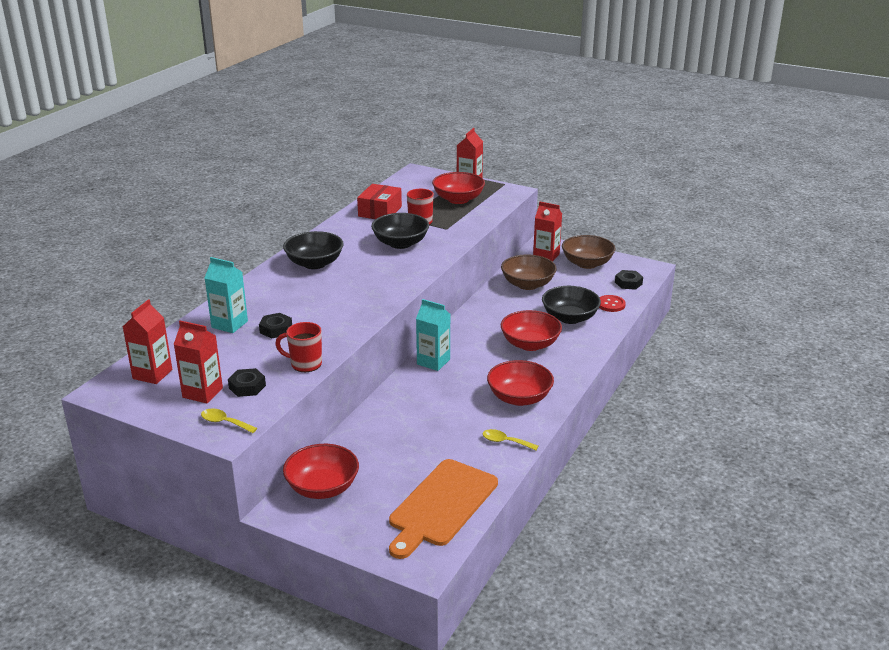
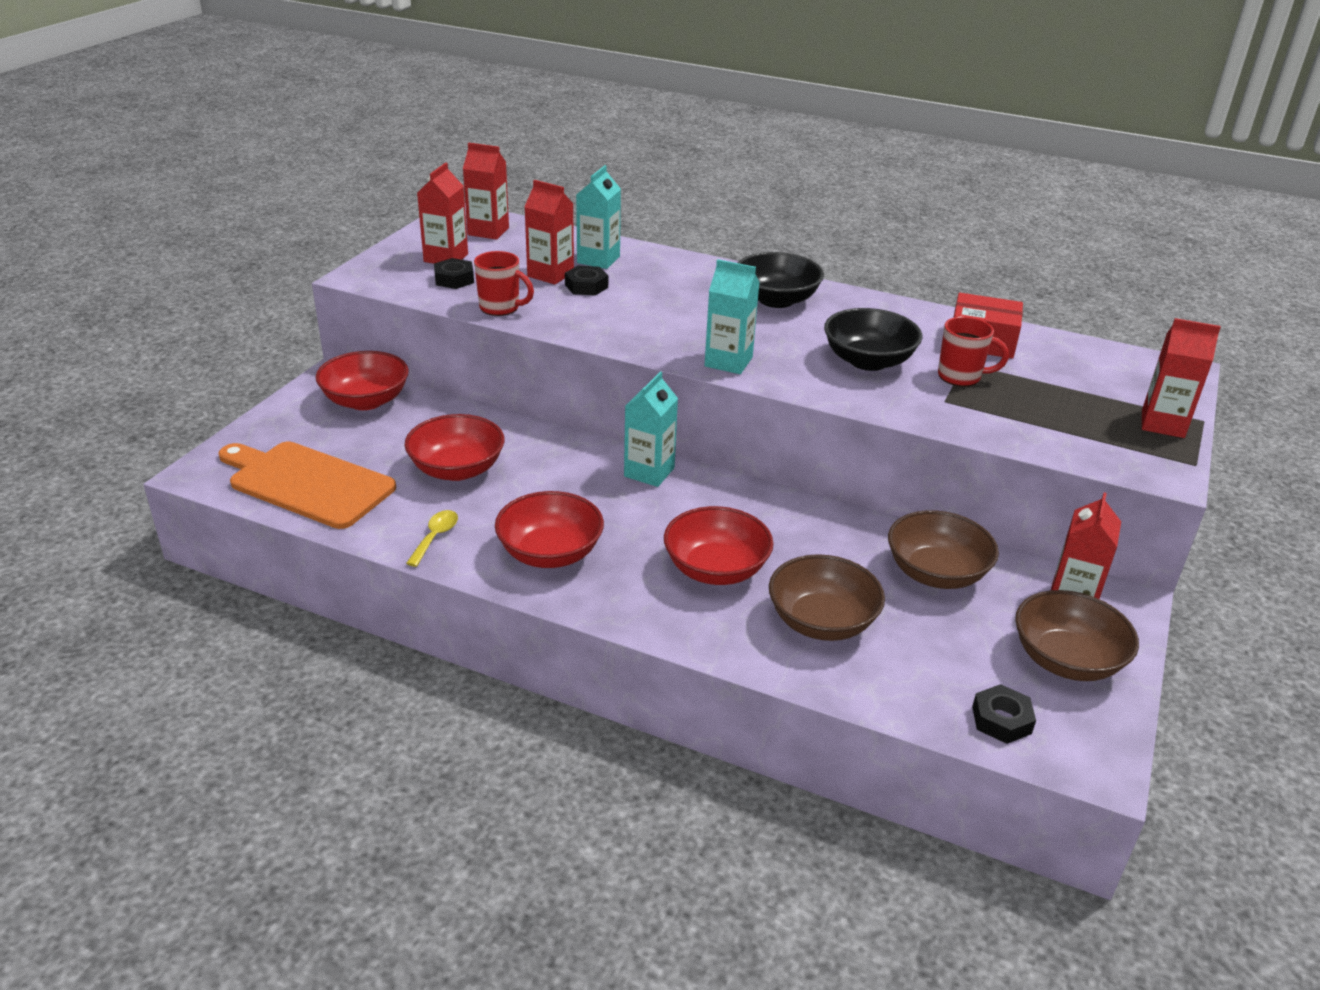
camera: 85 degrees right, 5 degrees up
yellow spoon [201,409,257,433] -> none
red mug [275,322,322,372] -> red mug turned 105 degrees clockwise [474,251,534,316]
red bowl [432,172,485,204] -> red bowl moved to [405,414,505,481]
black bowl [542,286,601,324] -> brown bowl [769,554,885,641]
red button [599,295,626,312] -> none
none -> red carton [524,180,574,285]
none -> turquoise carton [704,259,760,374]

